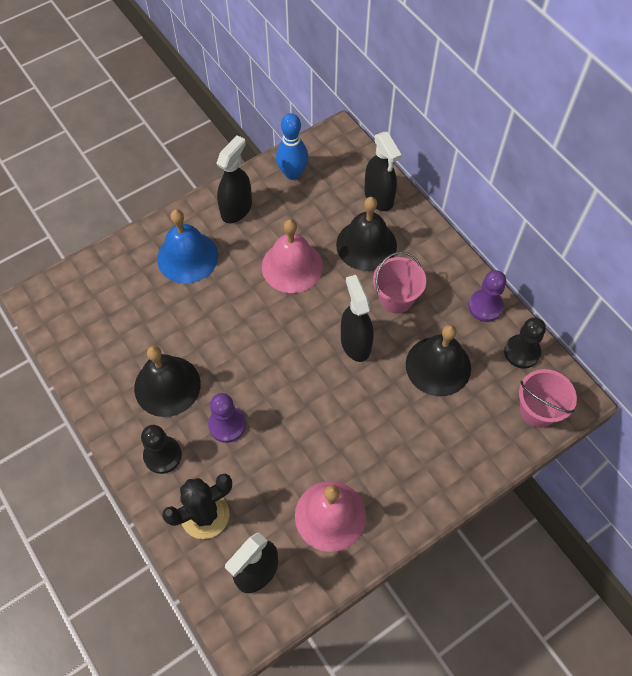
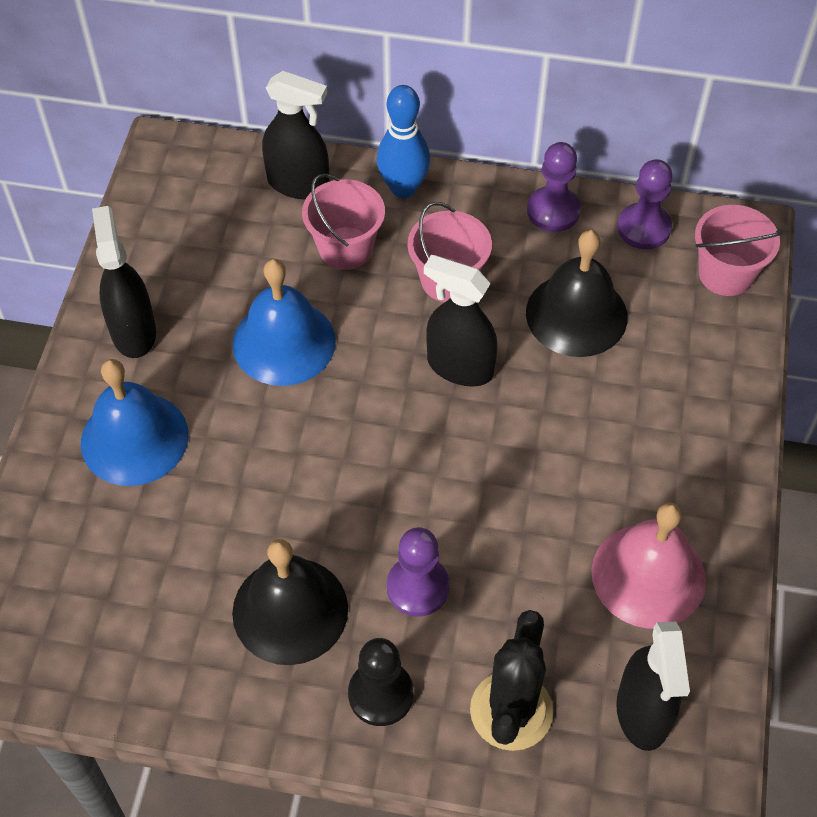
camera: 45 degrees left, 5 degrees down
pink bell [262,219,323,293] -> blue bell [233,259,336,386]
blue bowling pin [276,113,308,180] -> blue bowling pin moved to [377,85,430,198]
black bell [336,197,397,271] -> pink bucket [302,173,385,270]
black pawn [504,317,546,369] -> purple pawn [617,159,673,249]

